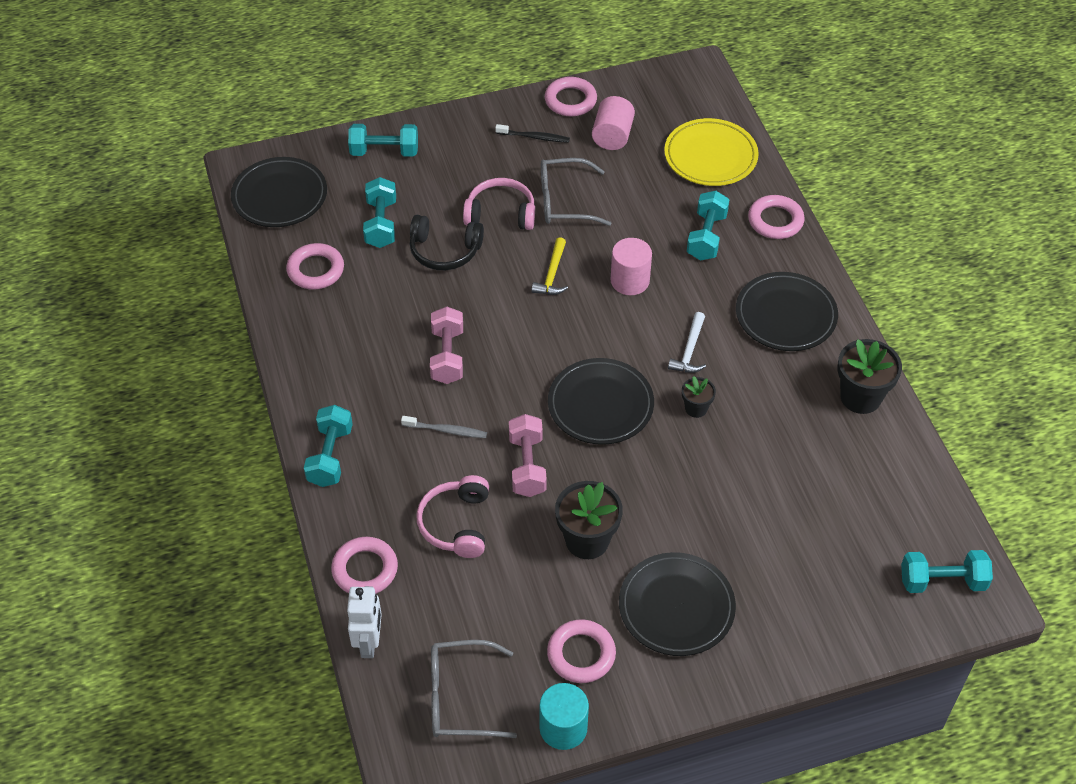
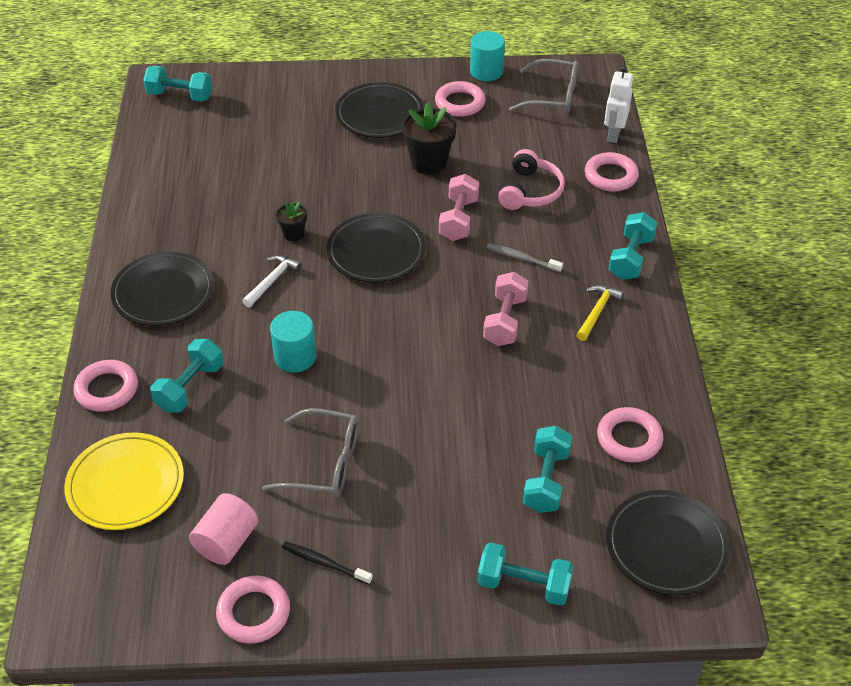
camera: 165 degrees left, 5 degrees down
black headphones [410,215,484,270] -> none
pink headphones [463,178,535,230] -> none
yellow hammer [531,237,568,295] -> yellow hammer moved to [576,285,624,341]
pink cylinder [611,238,652,295] -> turquoise cylinder [270,311,316,373]
black flower pot [838,339,902,414] -> none

